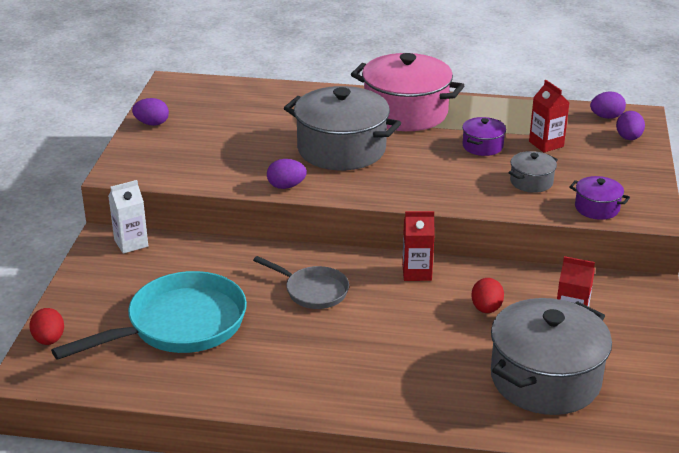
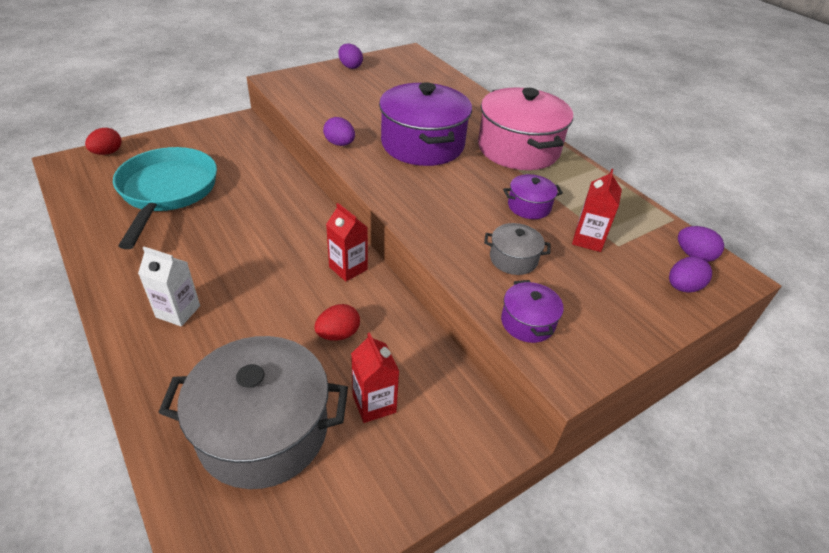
camera: 45 degrees right, 10 degrees up
turquoise pan [51,271,247,360] -> turquoise pan turned 105 degrees counterclockwise [113,147,217,249]
white carton [108,180,148,254] -> white carton moved to [138,247,200,326]
grey pan [253,256,349,309] -> none
grey pot [284,86,401,170] -> purple pot [379,82,472,166]

